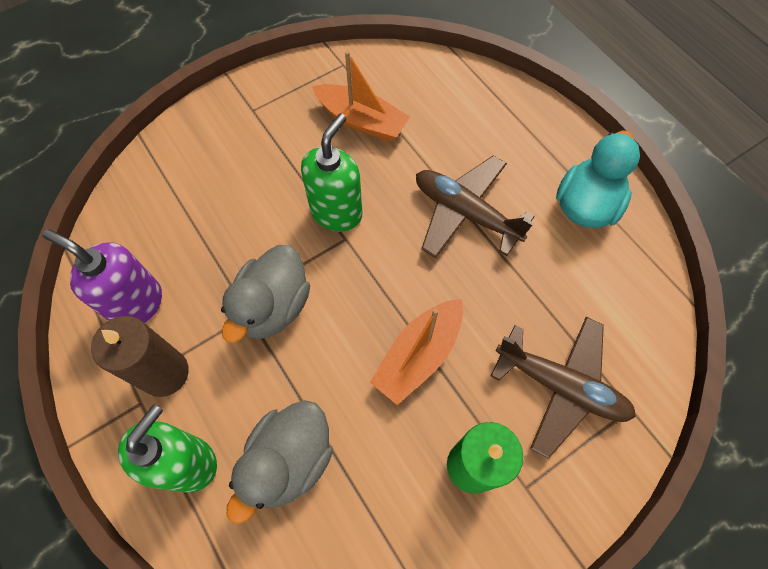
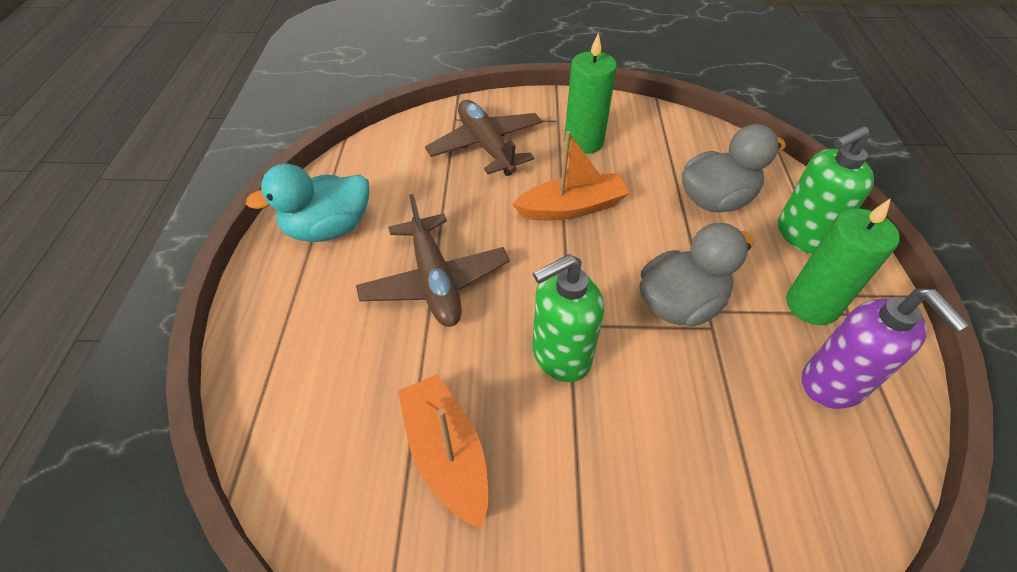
camera: 145 degrees left, 15 degrees down
brown candle [91,316,189,397] -> green candle [786,198,900,325]

